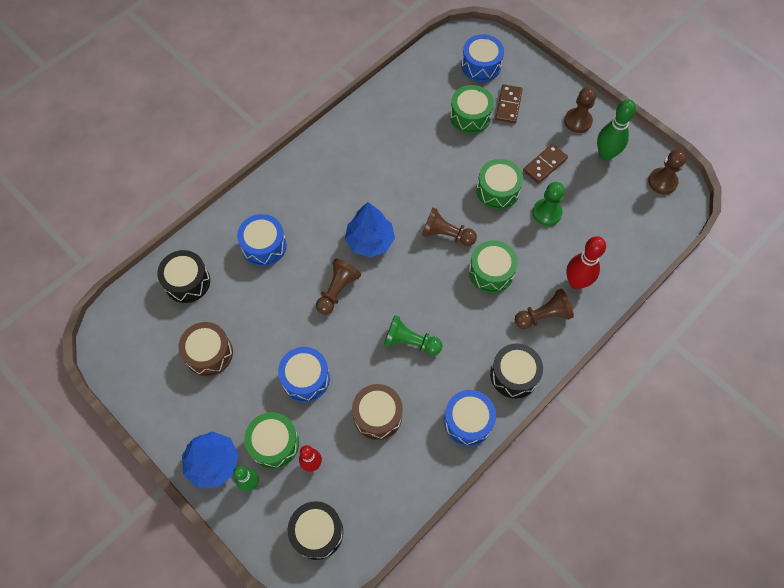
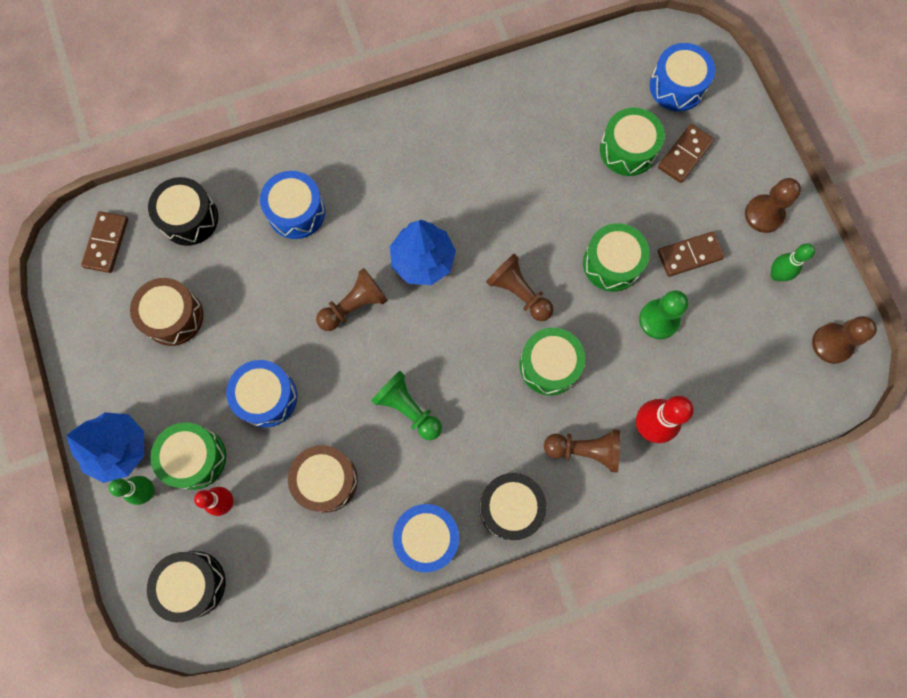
camera: 25 degrees right, 10 degrees up
green bowling pin [597,99,636,161] -> green bowling pin [770,243,815,281], size x0.65
none -> brown domino [81,211,128,273]

